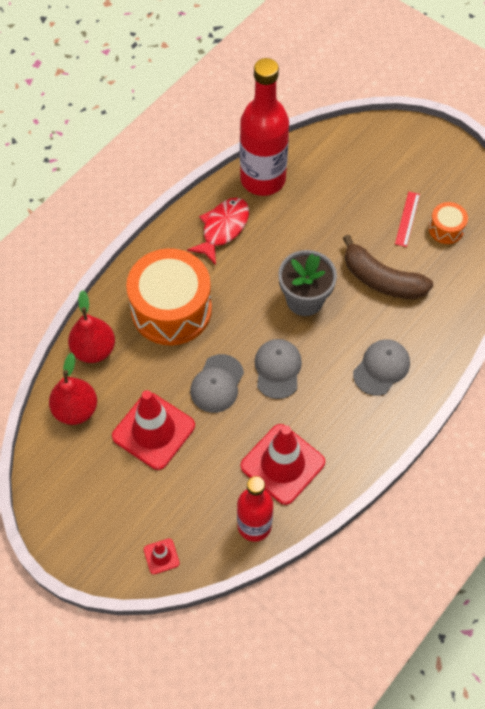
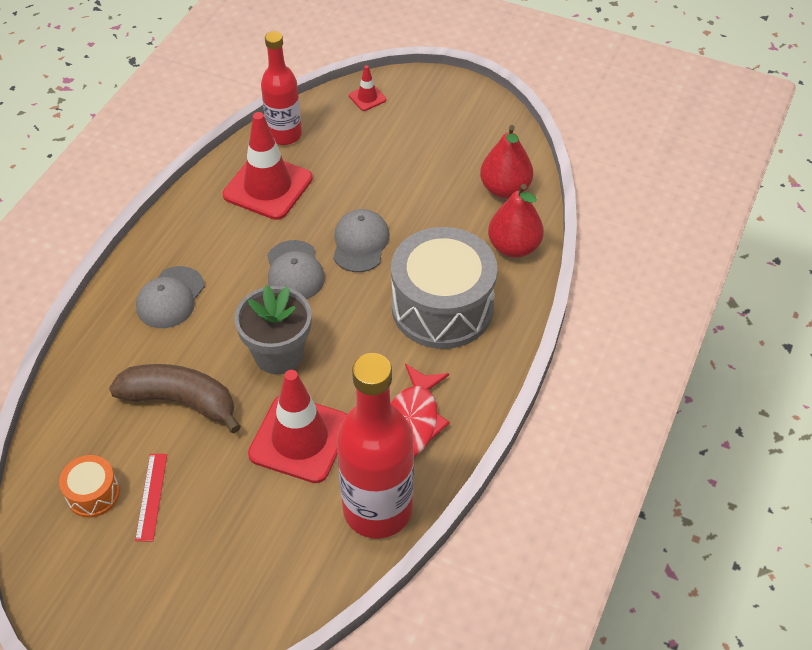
camera: 165 degrees right, 10 degrees down
red traffic cone [112,390,195,470] -> red traffic cone moved to [248,370,347,483]
orange drum [126,248,212,345] -> grey drum [391,227,497,349]

